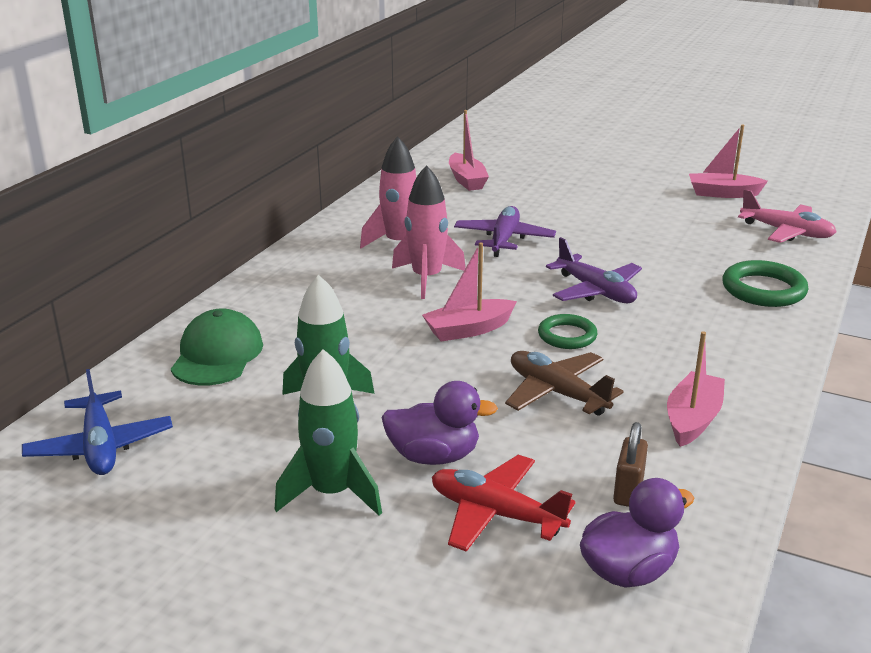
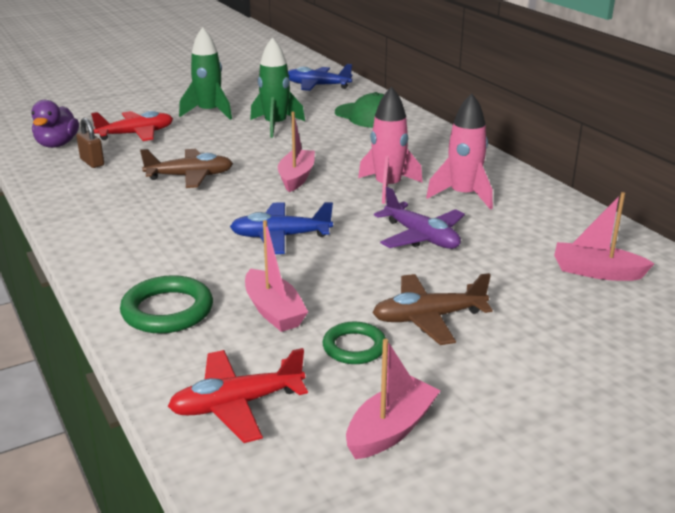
camera: 125 degrees right, 0 degrees up
purple duck [381,381,498,465] -> none
green ring [538,314,597,349] -> green ring moved to [323,322,386,364]
purple plane [546,237,642,303] -> blue plane [230,202,333,254]
pink boat [667,331,725,447] -> pink boat moved to [245,220,308,332]
pink plane [738,189,836,243] -> red plane [168,348,308,443]
none -> brown plane [373,273,493,345]

